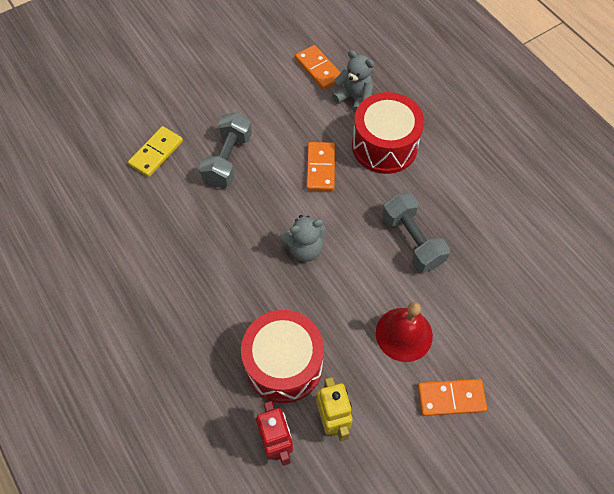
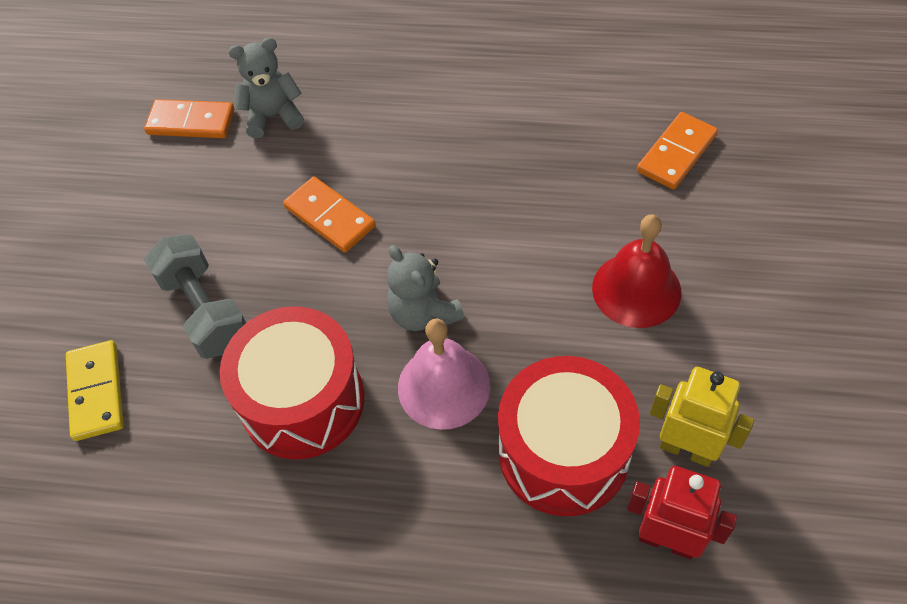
camera: 45 degrees left, 5 degrees down
grey teddy bear [280,215,326,262] -> grey teddy bear turned 120 degrees clockwise [387,245,464,331]
red drum [352,92,424,174] -> red drum moved to [220,306,364,459]
grey dumbbell [382,193,450,272] -> none
orange domino [418,379,487,416] -> orange domino moved to [637,112,718,189]
none -> pink bell [398,319,490,430]

